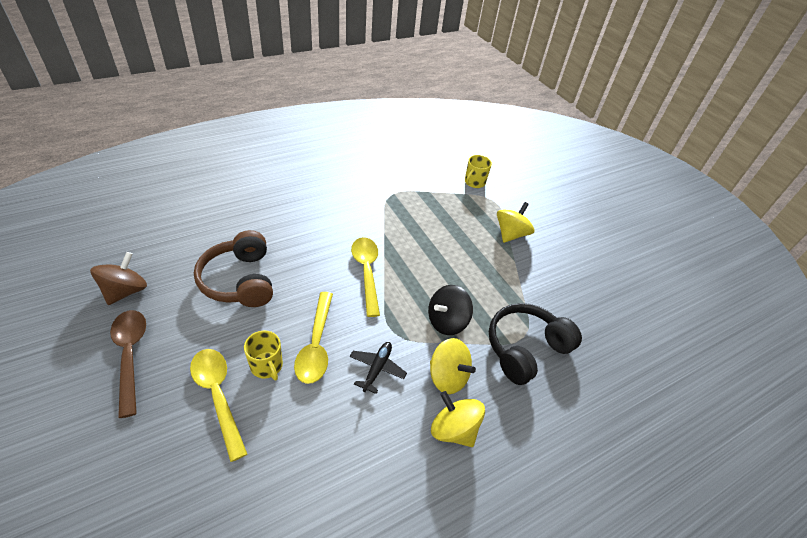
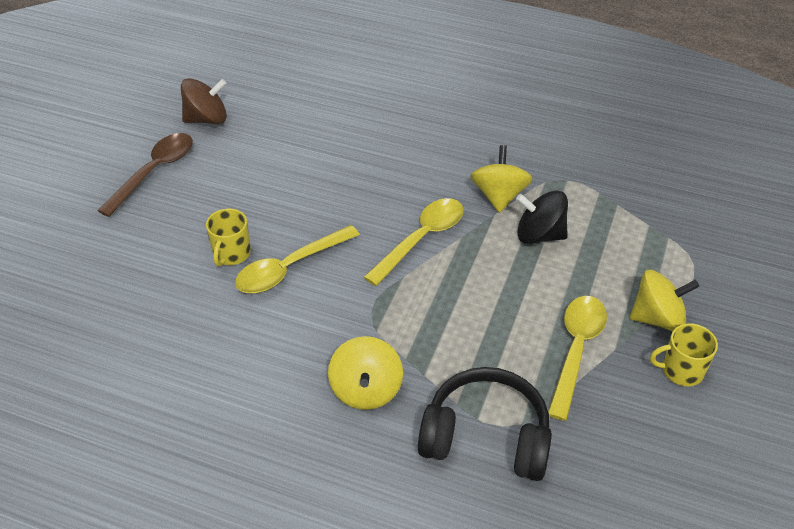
camera: 55 degrees right, 0 degrees up
yellow spoon [190,349,247,462] -> yellow spoon moved to [548,296,607,421]
brown headphones [194,230,273,307] -> none
black plane [350,342,407,394] -> none
black spinning top [428,285,473,335] -> black spinning top moved to [516,191,568,244]
yellow spinning top [431,391,485,447] -> yellow spinning top moved to [470,145,533,213]
yellow mug [465,155,492,188] -> yellow mug moved to [650,323,718,386]

